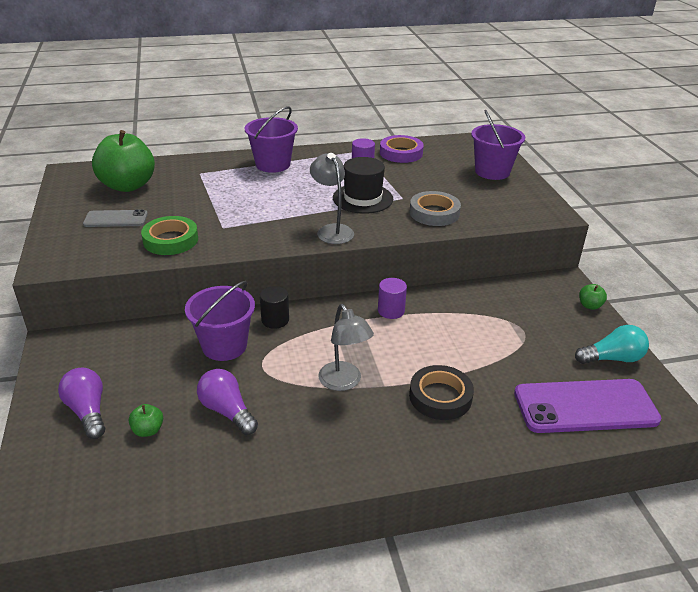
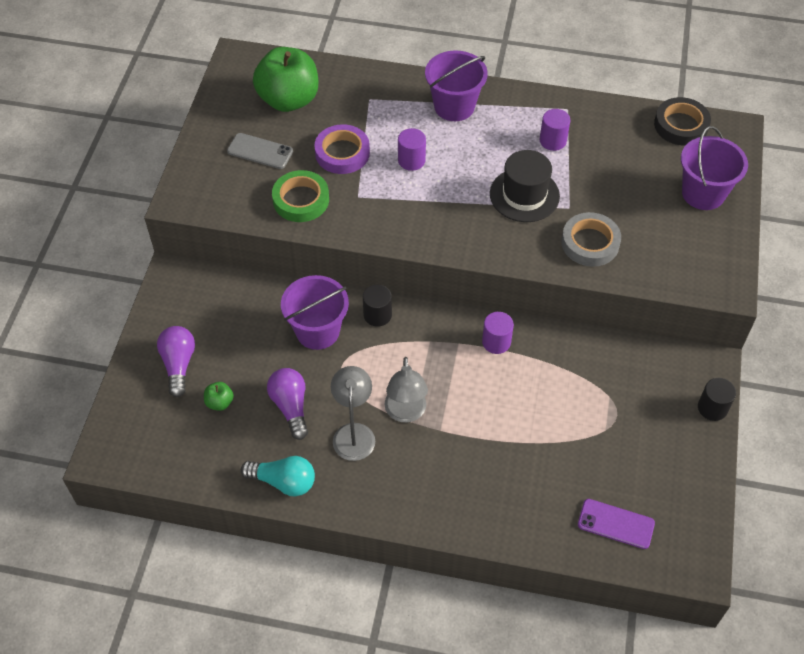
camera: 25 degrees right, 20 degrees up
grey lamp [310,153,354,244] -> grey lamp moved to [331,366,375,461]
purple tape [380,135,424,163] -> purple tape moved to [314,124,370,174]
black tape [409,365,474,420] -> black tape moved to [654,97,711,146]
purple phone [514,379,661,433] -> purple phone [578,499,655,549], size x0.54
turquoise light bulb [575,325,649,364] -> turquoise light bulb moved to [241,456,315,497]
green apple [579,284,607,310] -> black cylinder [698,378,736,421]
none -> purple cylinder [398,128,426,171]

